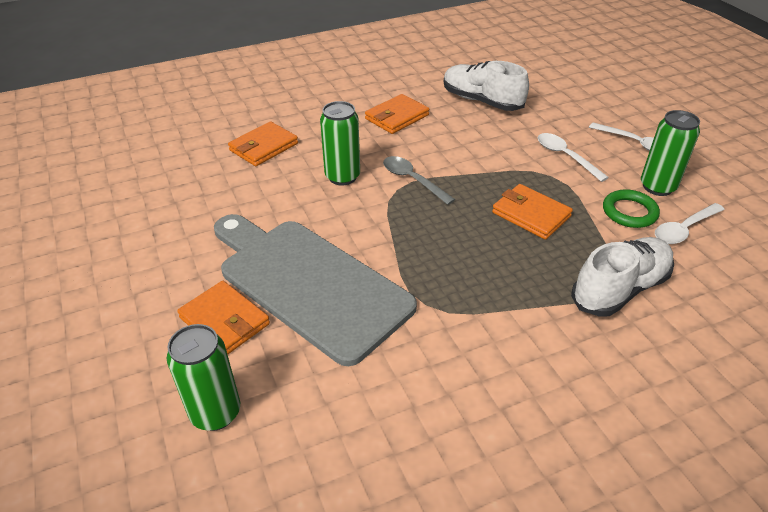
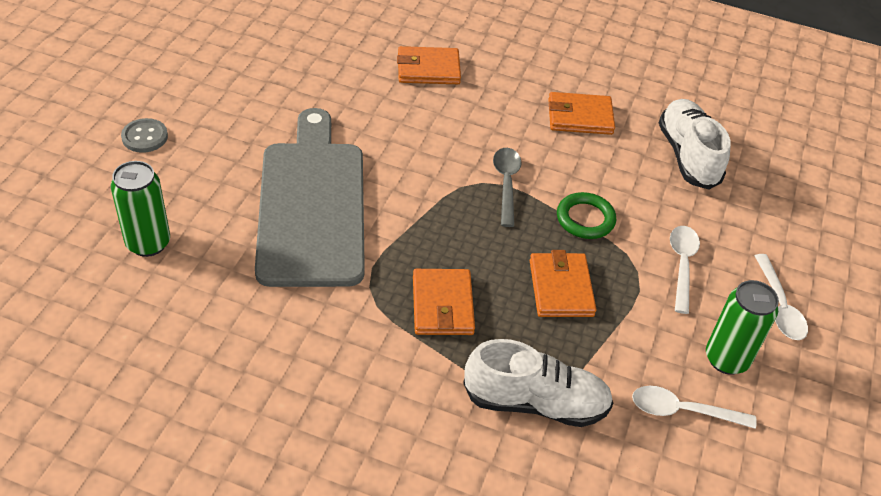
camera: 40 degrees right, 5 degrees up
orange wallet [177,281,270,355] -> orange wallet moved to [413,269,475,335]
green can [320,101,360,185] -> none
green ring [603,189,660,228] -> green ring moved to [557,192,616,239]
none -> grey button [121,118,168,153]

